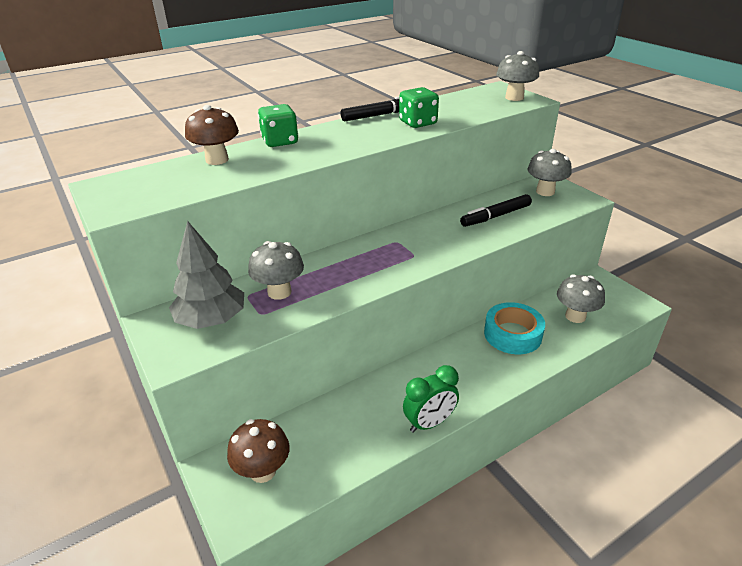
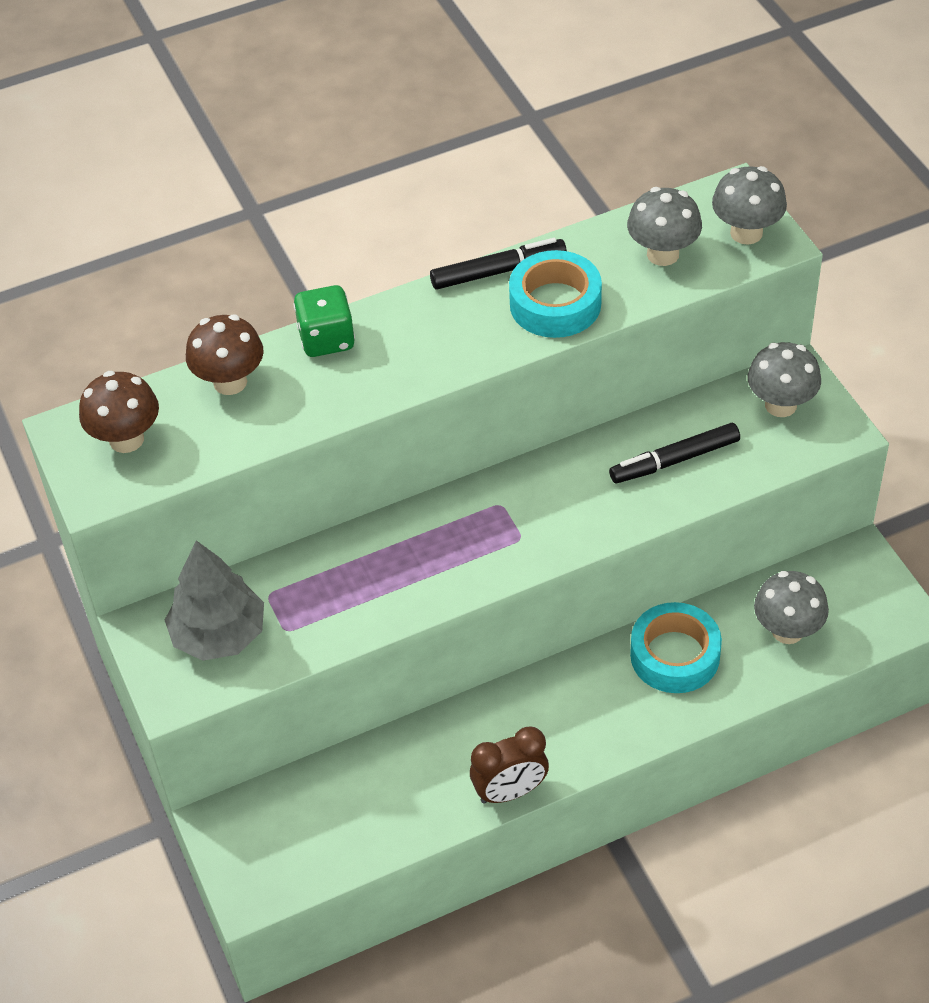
camera: 10 degrees right, 15 degrees up
brown mushroom [227,419,290,483] -> brown mushroom moved to [79,371,159,453]
grey mushroom [248,241,304,300] -> grey mushroom moved to [627,187,702,266]
green dice [399,87,439,128] -> turquoise tape [509,250,602,338]
green clock [403,365,459,433] -> brown clock [470,726,549,804]

